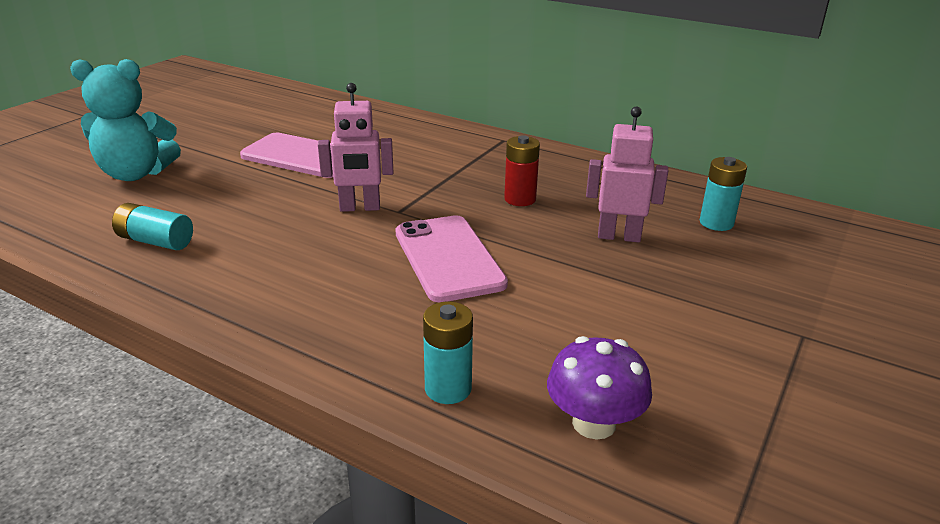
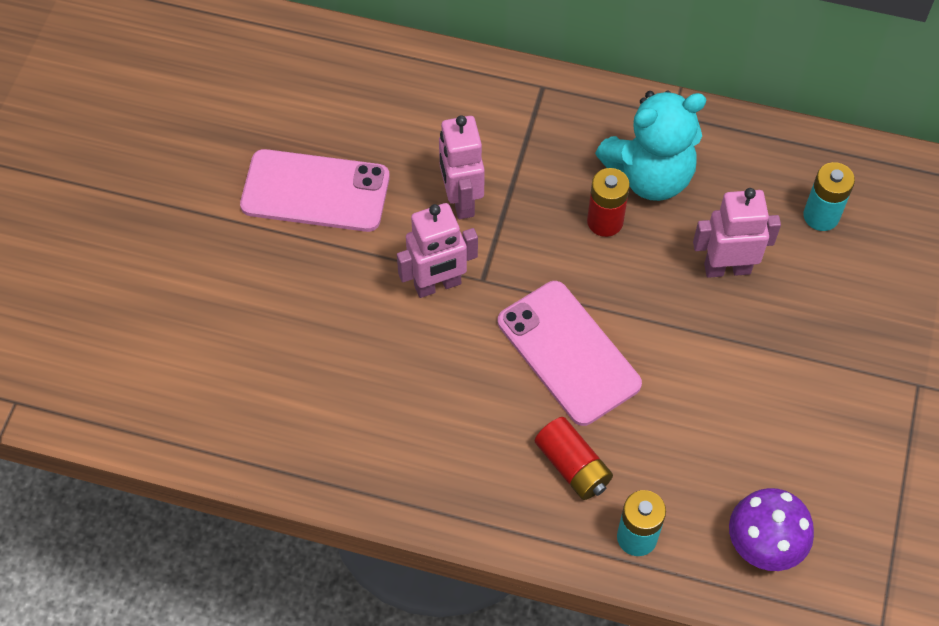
camera: 15 degrees left, 30 degrees up
turquoise teddy bear [70,59,181,181] -> turquoise teddy bear moved to [595,91,707,201]
turquoise battery [112,203,193,250] -> none
none -> pink robot [439,115,485,219]
none -> red battery [535,417,613,500]

